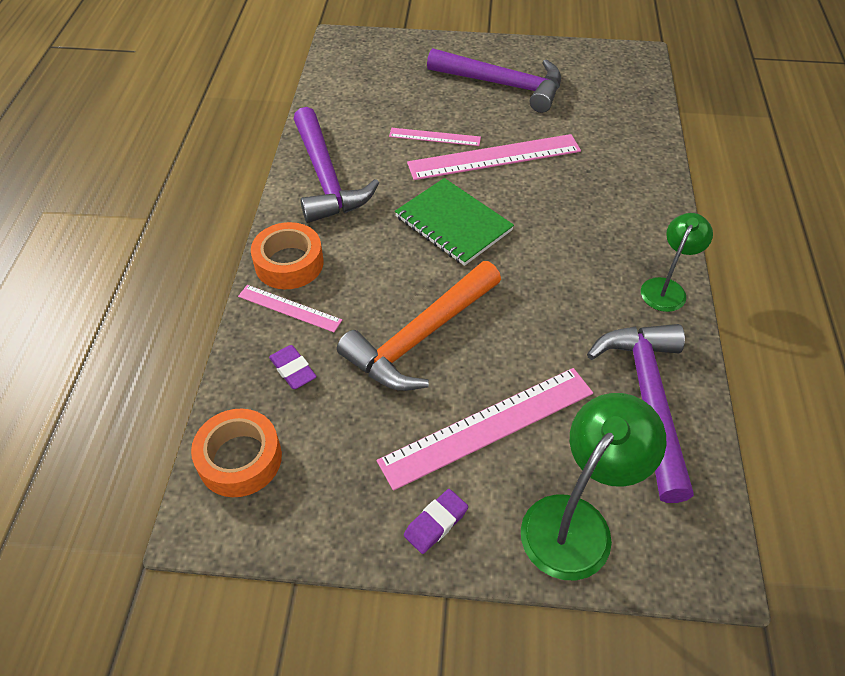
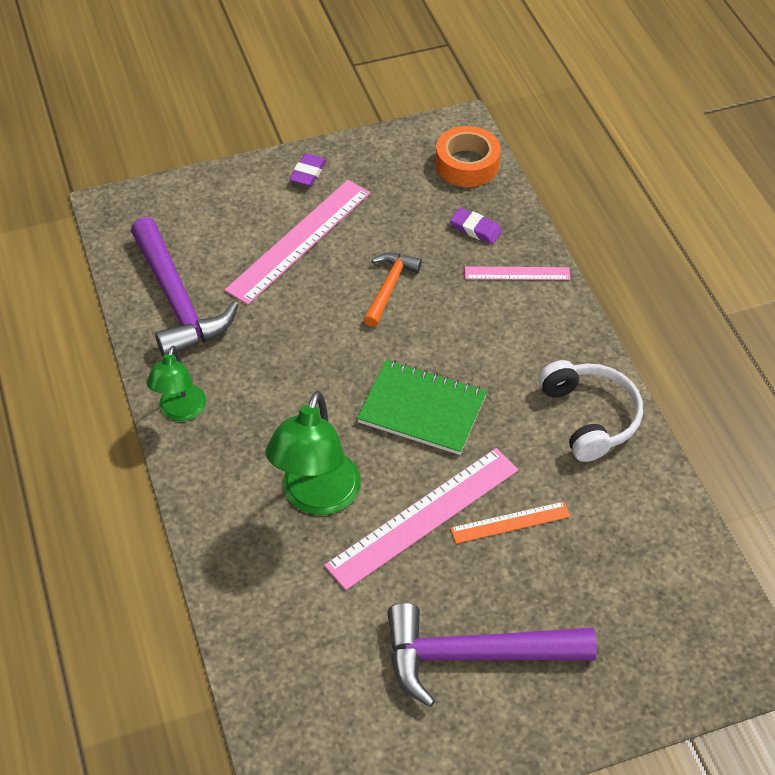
camera: 155 degrees right, 0 degrees up
orange tape [251,222,324,289] -> none
purple hammer [294,107,379,223] -> white headphones [539,360,643,462]
orange hammer [337,261,501,391] -> orange hammer [363,253,422,327], size x0.56
pink ruler [389,128,481,146] -> orange ruler [450,501,570,544]
green lamp [521,393,666,580] -> green lamp moved to [266,391,361,515]

